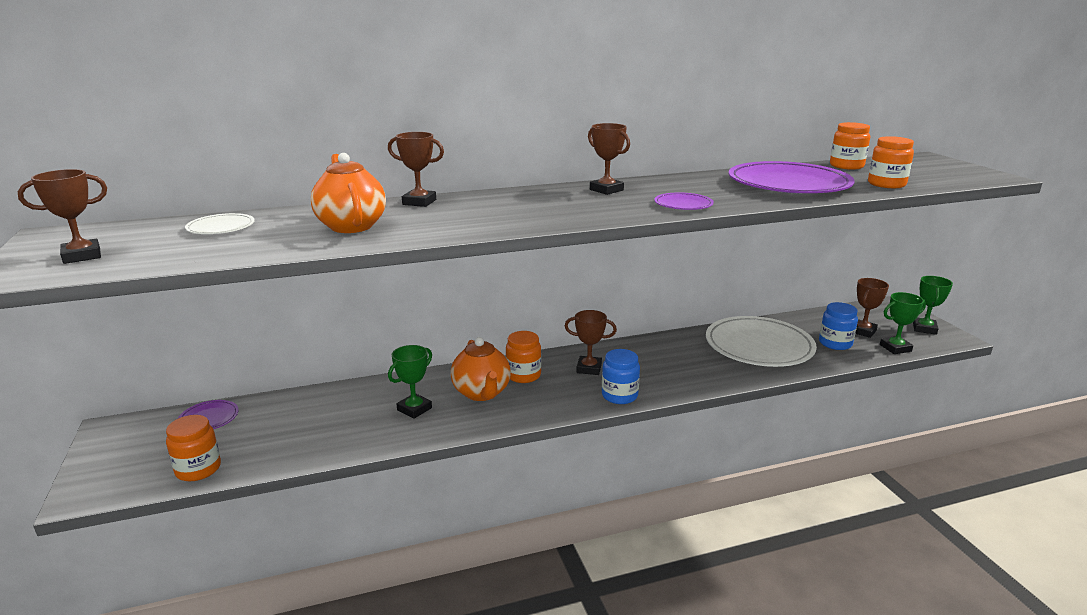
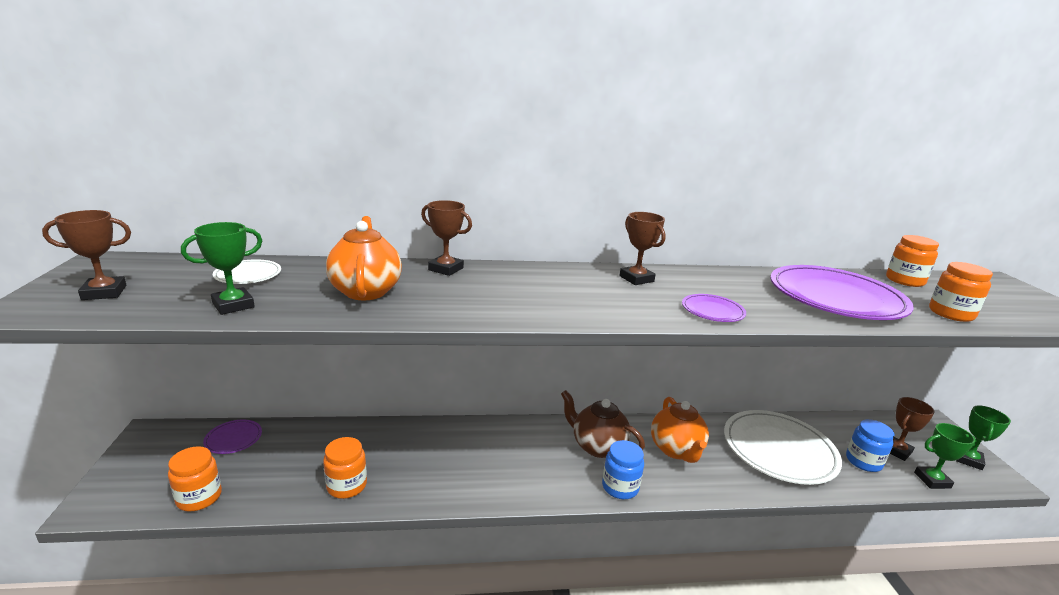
camera: 10 degrees right, 0 degrees up
green trophy [388,345,432,419] -> green trophy moved to [181,222,262,315]
orange teapot [450,337,511,401] -> orange teapot moved to [651,397,709,463]
orange jar [506,331,541,383] -> orange jar moved to [323,437,367,499]
brown trophy [565,310,617,375] -> brown teapot [561,390,645,458]

